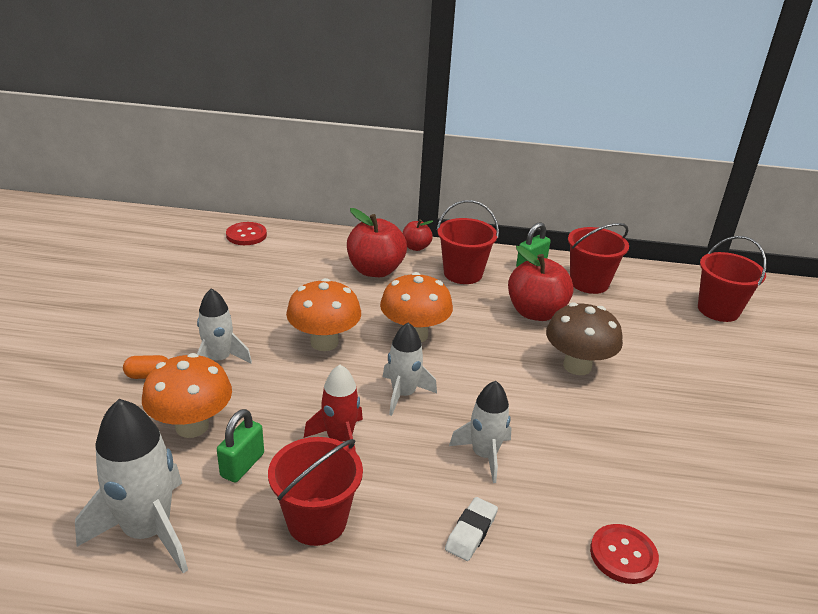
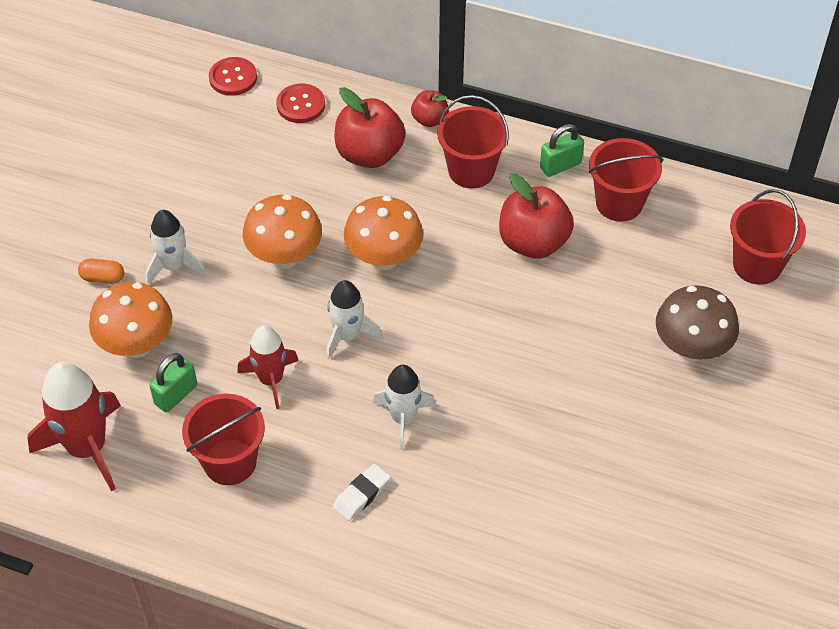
camera: 15 degrees right, 20 degrees up
white rocket [75,399,188,573] -> red rocket [28,362,121,492]
brown mushroom [546,302,623,375] -> brown mushroom moved to [656,285,739,362]
red button [590,524,659,584] -> red button moved to [276,84,325,123]

